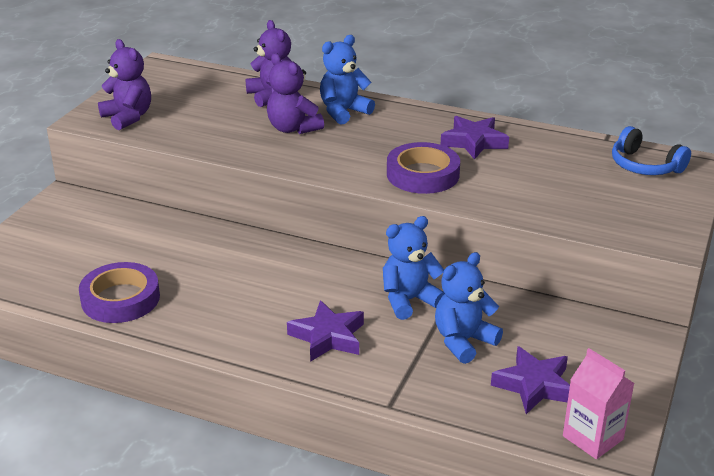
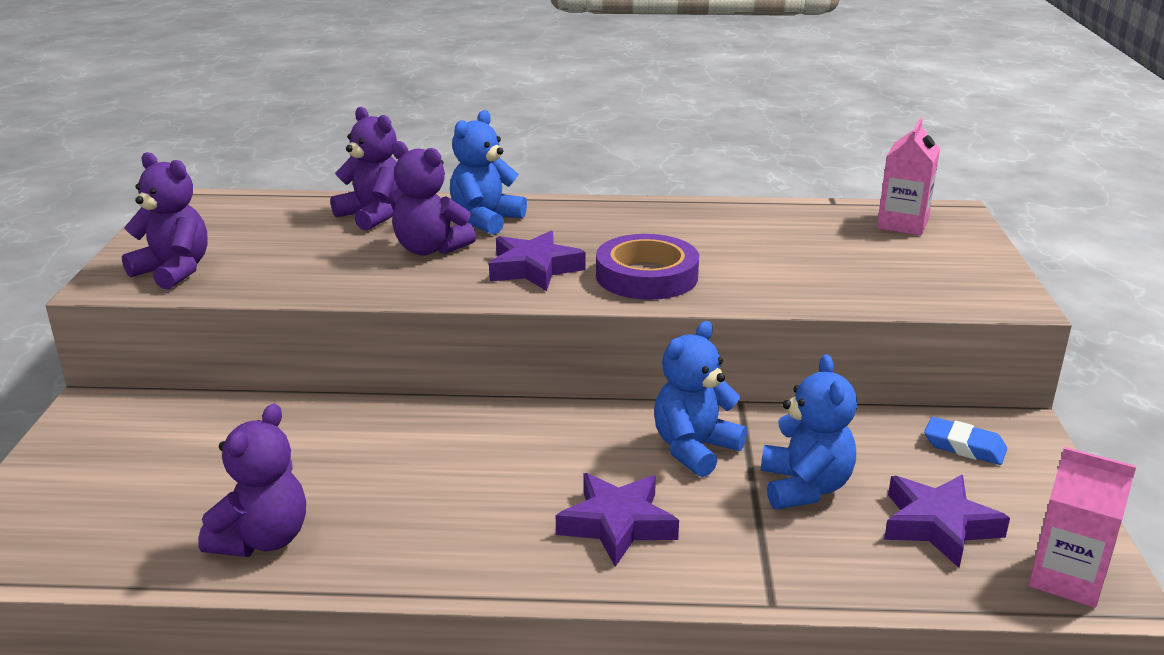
camera: 20 degrees left, 5 degrees down
purple tape [79,262,160,323] -> purple teddy bear [198,404,306,557]
blue teddy bear [435,252,503,364] -> blue teddy bear turned 150 degrees clockwise [761,355,857,509]
purple star [441,116,509,160] -> purple star moved to [489,231,586,291]
blue headphones [612,126,691,175] -> pink carton [877,118,940,236]
none -> blue eraser [924,417,1007,465]

